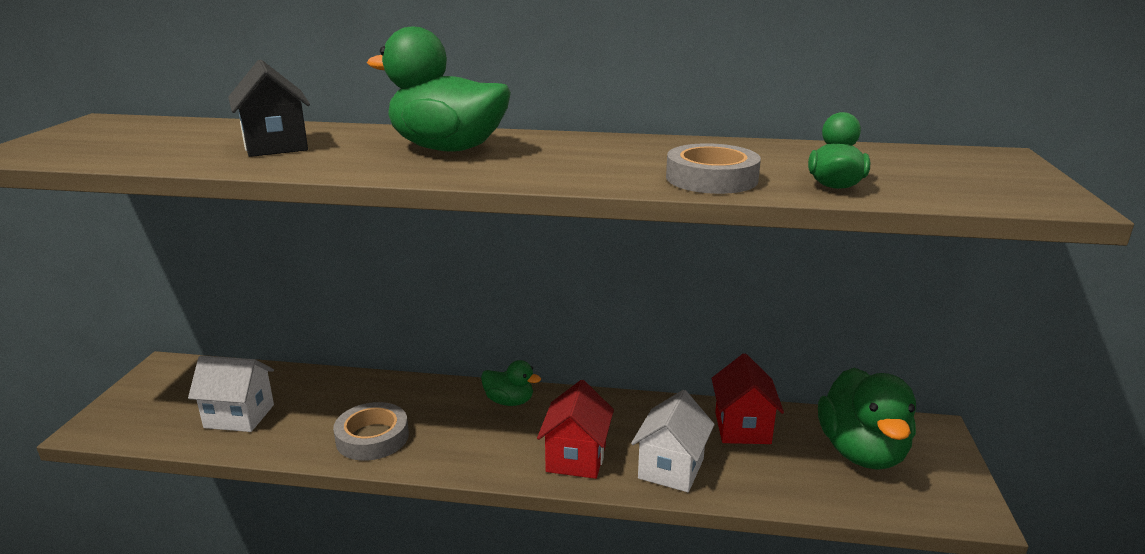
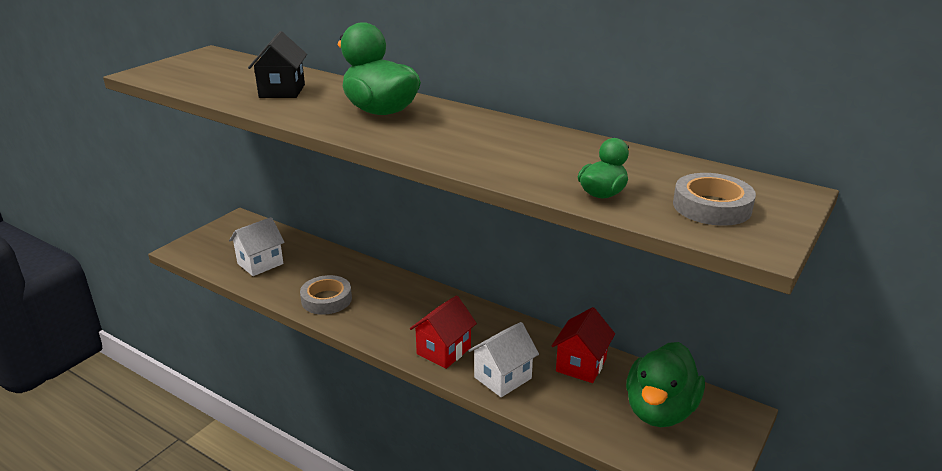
camera: 25 degrees right, 5 degrees up
white house [188,355,274,432] -> white house turned 75 degrees counterclockwise [229,217,285,276]
green duck [481,360,541,406] -> none
grey tape [666,143,761,194] -> grey tape moved to [673,173,756,226]

